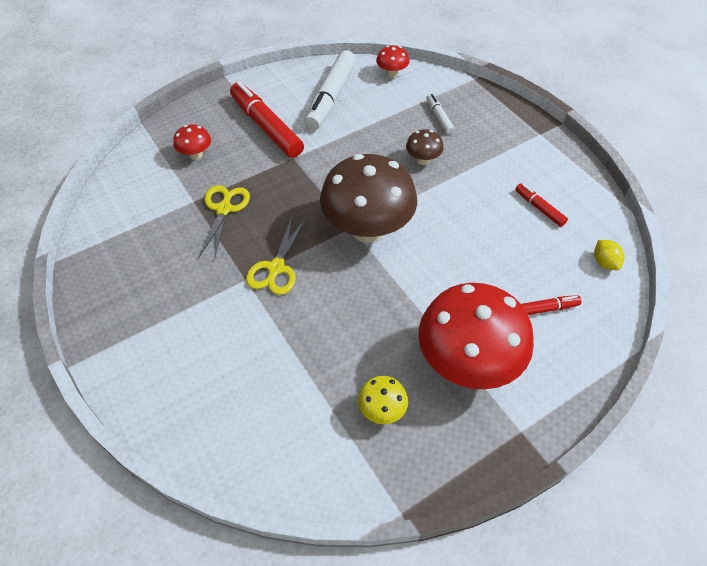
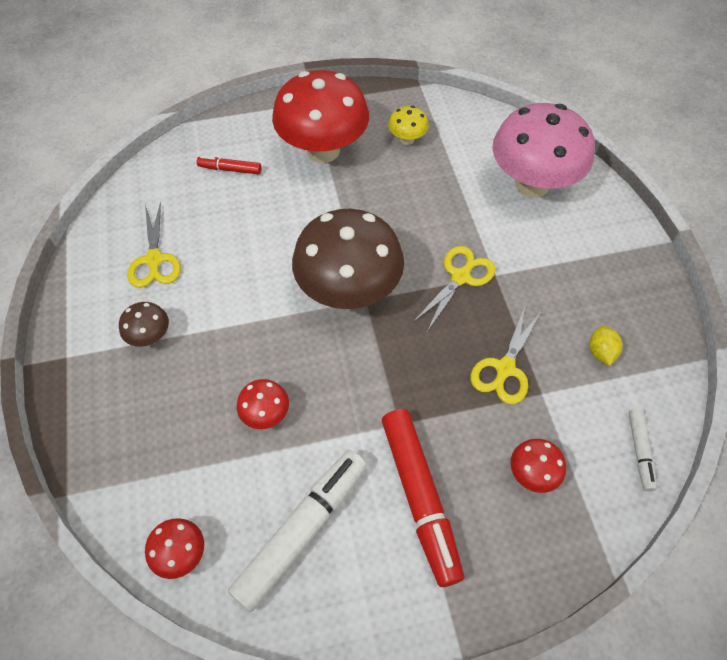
camera: 160 degrees left, 5 degrees up
brown mushroom [406,129,444,165] -> brown mushroom moved to [119,302,169,347]
white marker [426,94,455,135] -> white marker moved to [629,409,657,491]
red marker [515,183,568,227] -> yellow scissors [127,202,181,288]
yellow lemon [594,240,625,270] -> yellow lemon moved to [589,326,623,366]
none -> red mushroom [237,379,289,429]
none -> pink mushroom [492,103,595,198]

